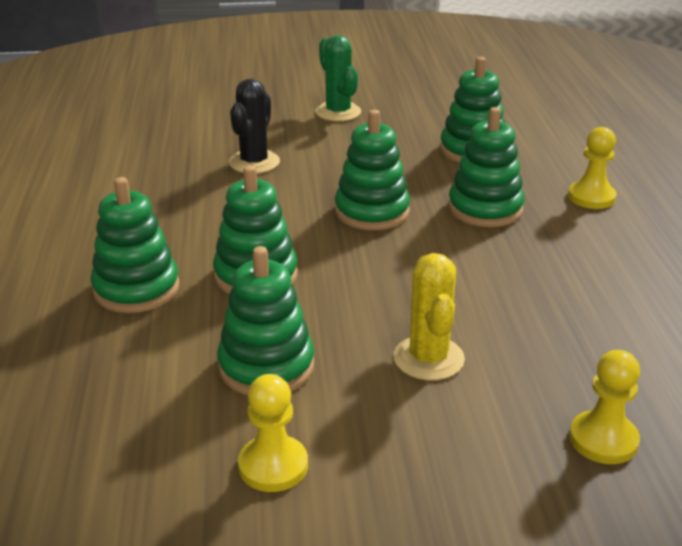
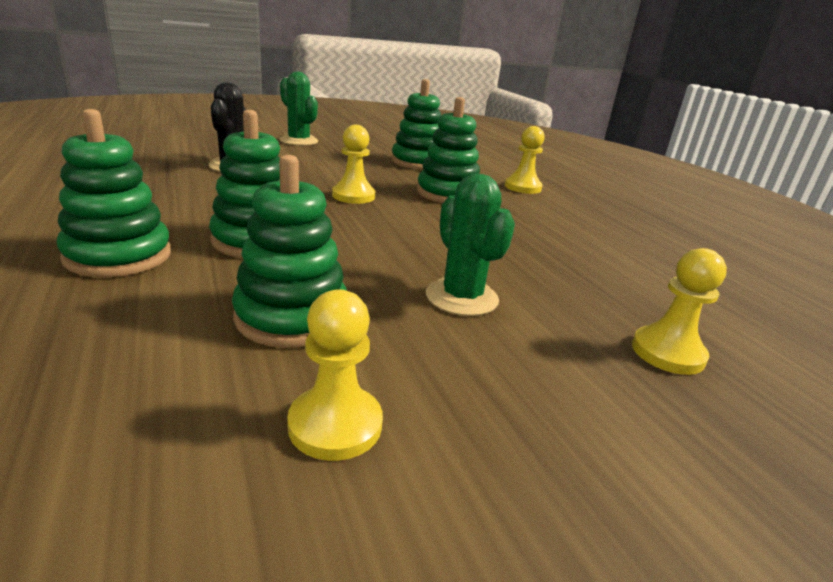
camera: 20 degrees left, 5 degrees down
green stacking toy [335,110,410,230] -> yellow pawn [332,125,376,204]
yellow cactus [393,253,465,380] -> green cactus [426,174,515,316]

